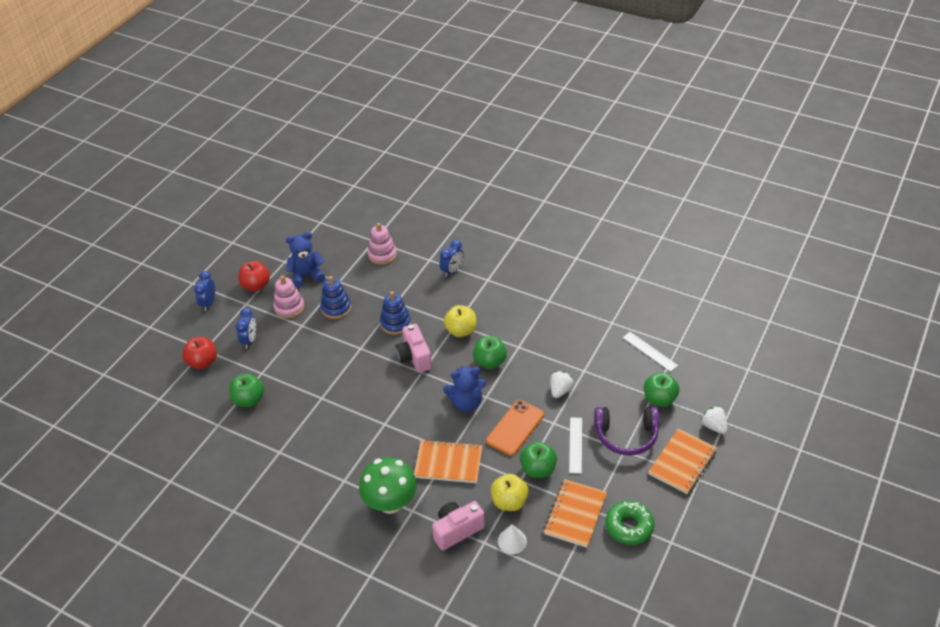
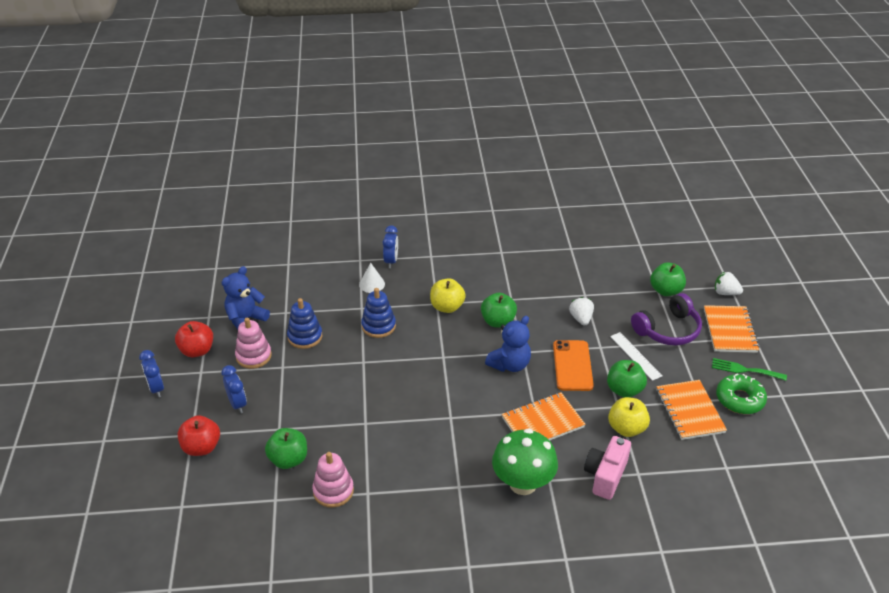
camera: 35 degrees left, 5 degrees down
pink stacking toy [368,223,397,265] -> pink stacking toy moved to [312,452,354,508]
pink camera [395,324,432,373] -> none
white cone [498,524,527,554] -> white cone moved to [359,263,385,293]
white ruler [623,332,678,372] -> none
none -> green fork [712,358,787,381]

